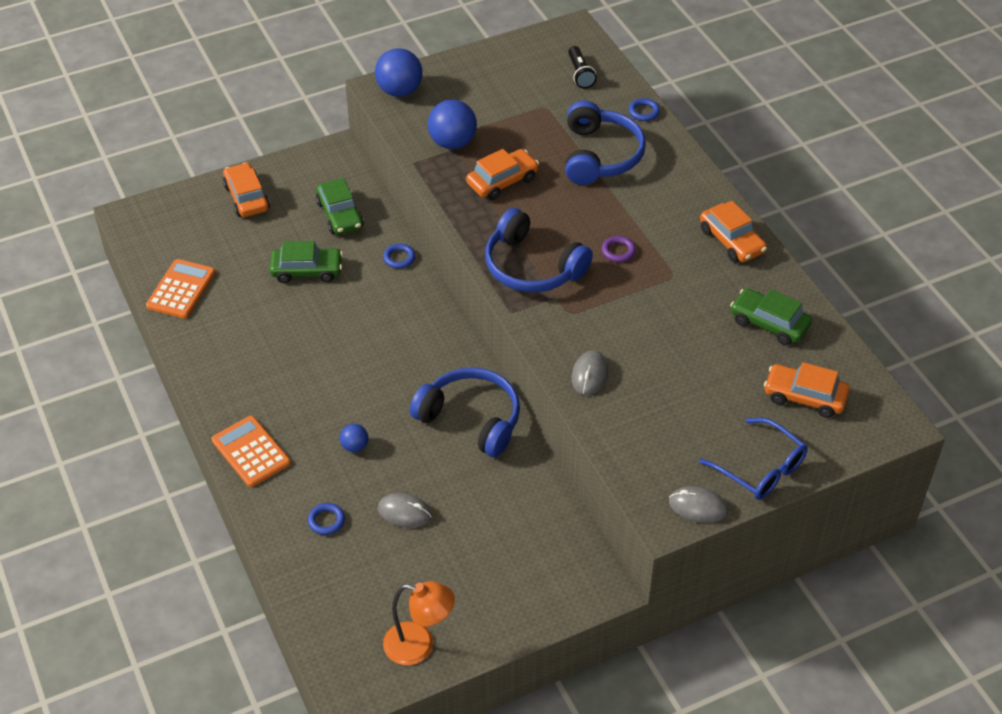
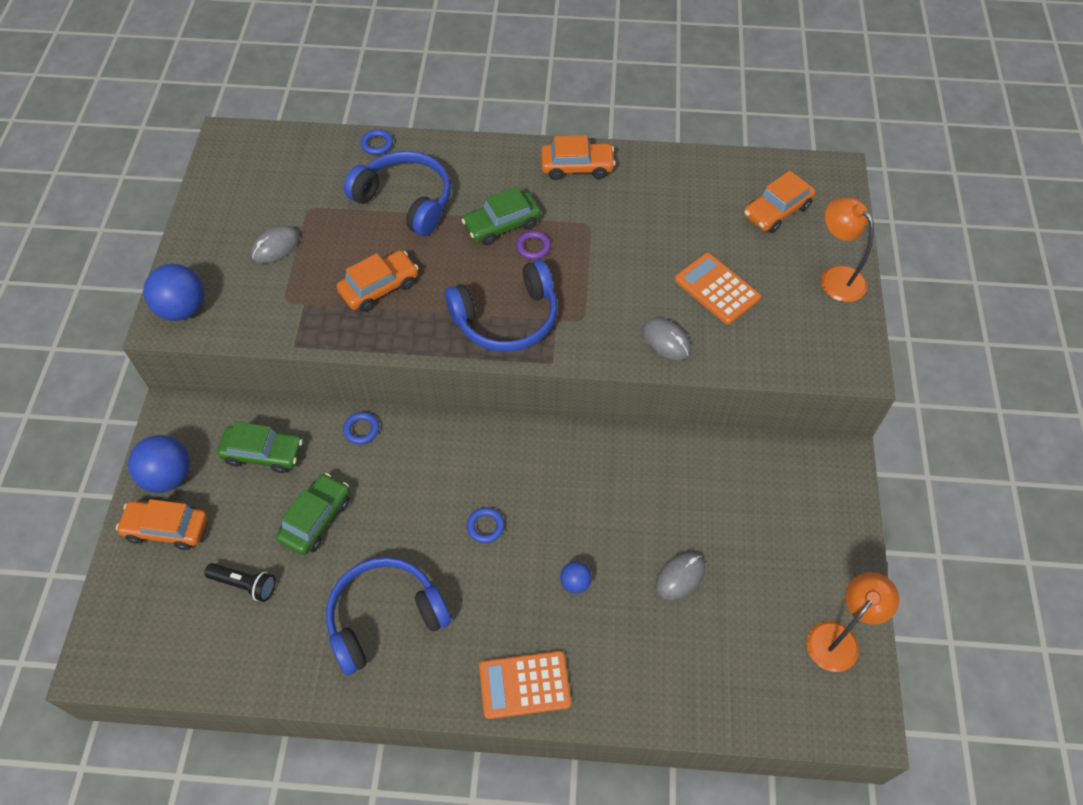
camera: 60 degrees left, 10 degrees up
orange calculator [146,259,215,319] -> orange calculator moved to [675,253,761,324]
blue ring [308,503,345,535] -> blue ring moved to [466,508,505,543]
blue headphones [410,367,520,457] -> blue headphones moved to [326,557,451,675]
blue ball [428,99,477,149] -> blue ball moved to [128,435,190,493]
orange car [466,149,539,200] -> orange car turned 60 degrees clockwise [337,250,419,312]
black flashlight [568,46,597,89] -> black flashlight moved to [204,563,276,602]
grey mouse [669,486,728,523] -> grey mouse moved to [251,225,299,263]
blue glasses [699,418,808,500] -> orange lamp [821,197,874,302]
green car [730,288,812,345] -> green car moved to [462,187,541,246]

